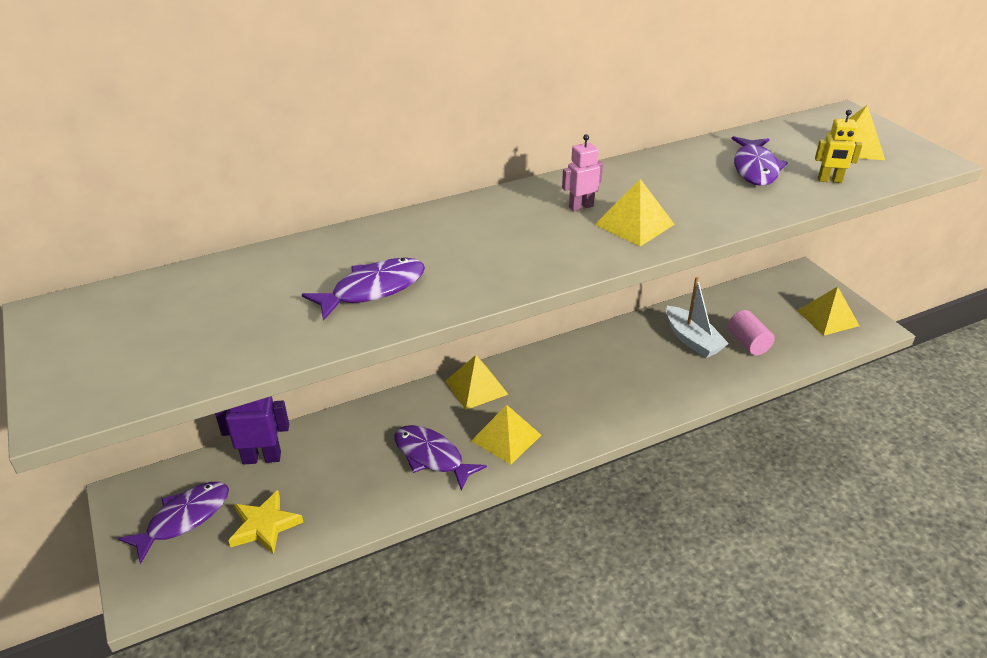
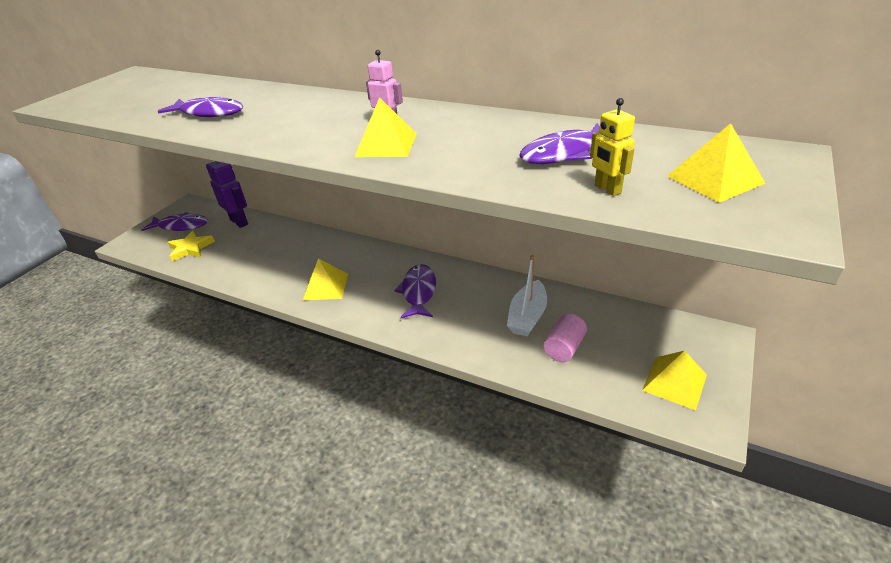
camera: 55 degrees right, 0 degrees up
purple fish [395,425,487,491] -> purple fish moved to [394,264,436,318]
yellow pyramid [446,355,508,410] -> none

